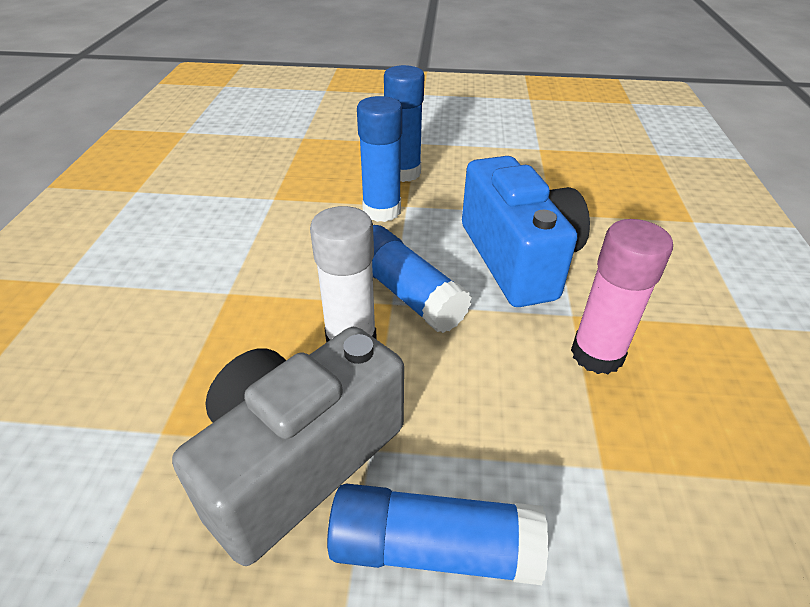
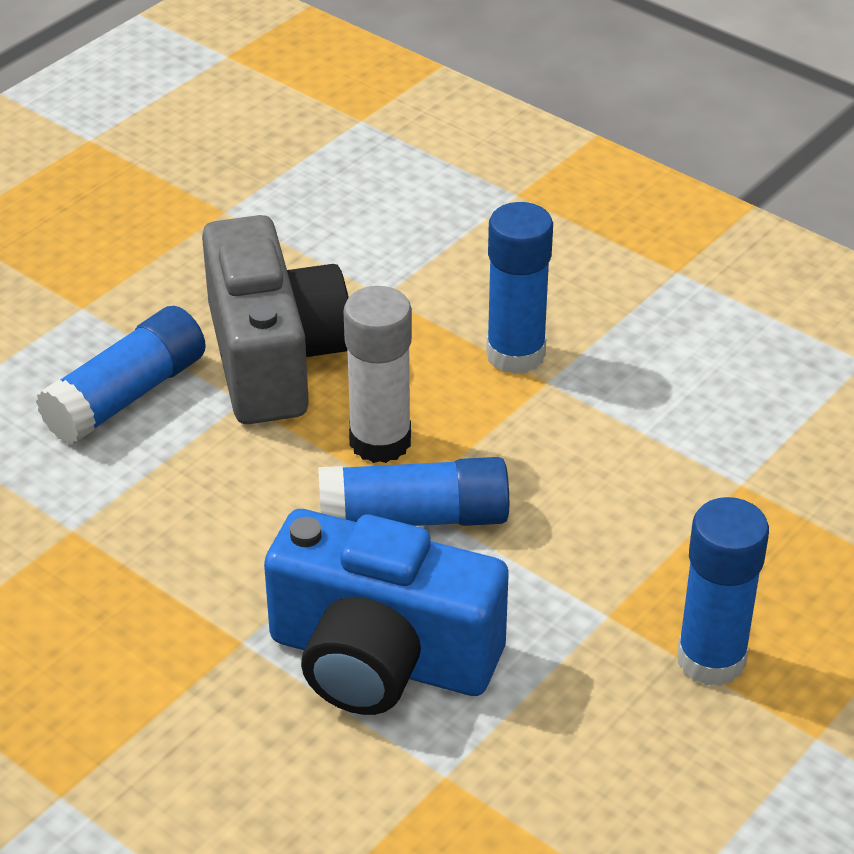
camera: 125 degrees right, 0 degrees up
blue glue stick [357,96,402,222] -> blue glue stick moved to [486,202,553,374]
pink glue stick [571,219,673,374] -> none

